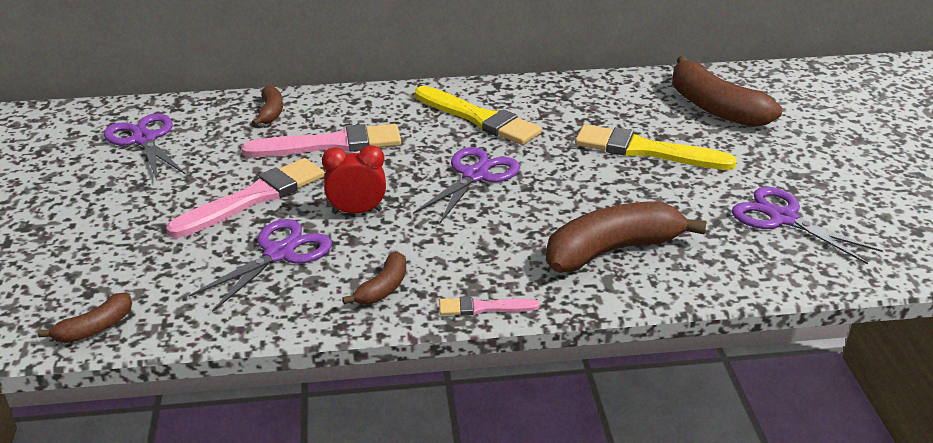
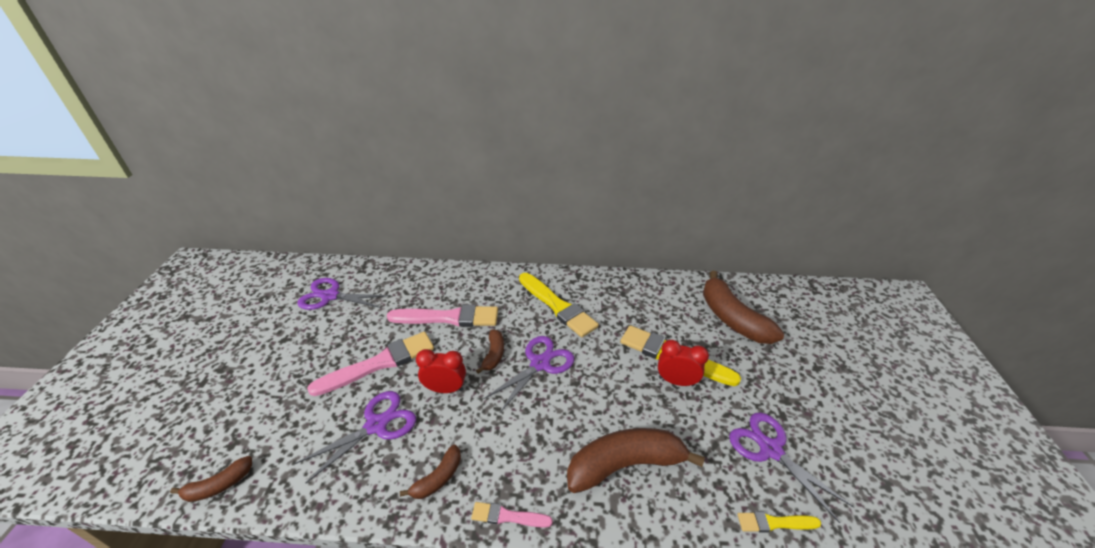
camera: 10 degrees right, 5 degrees up
purple scissors [104,114,186,180] -> purple scissors turned 60 degrees counterclockwise [297,278,389,310]
brown banana [252,86,283,126] -> brown banana moved to [476,330,504,374]
none -> red clock [658,340,709,386]
none -> yellow brush [737,512,821,532]

